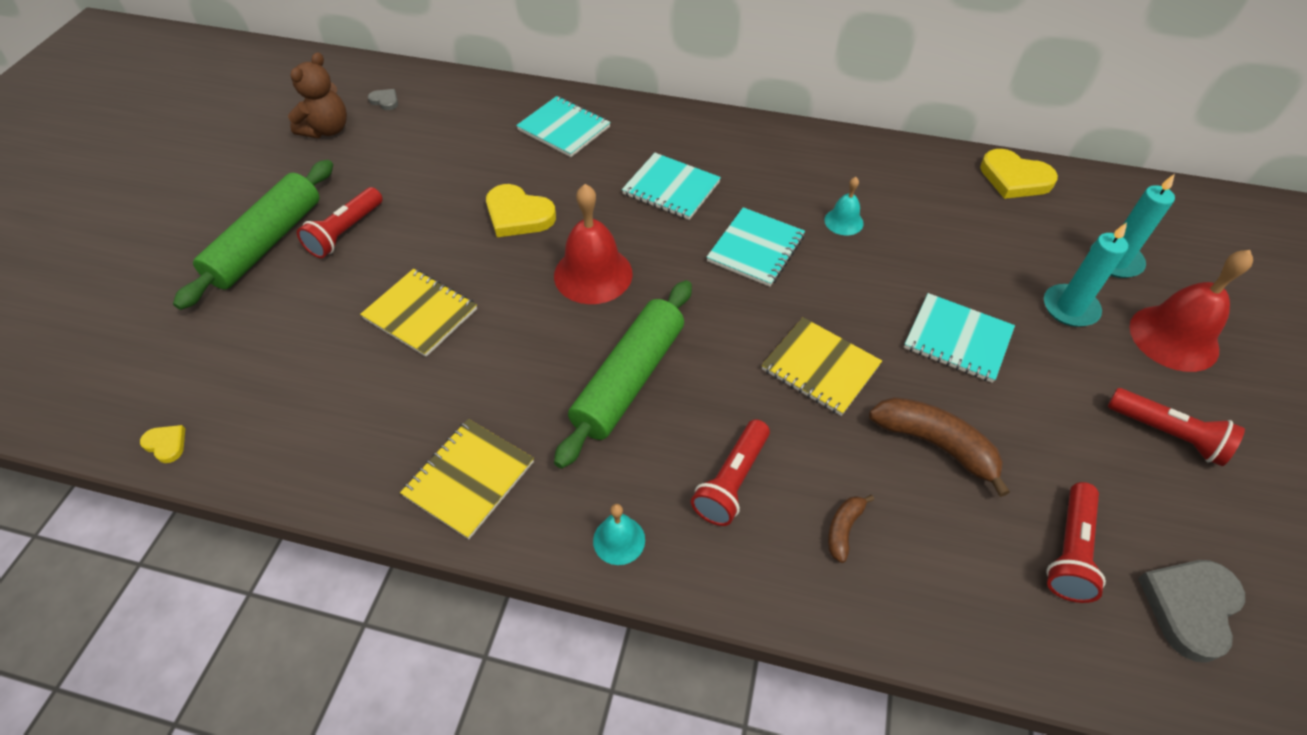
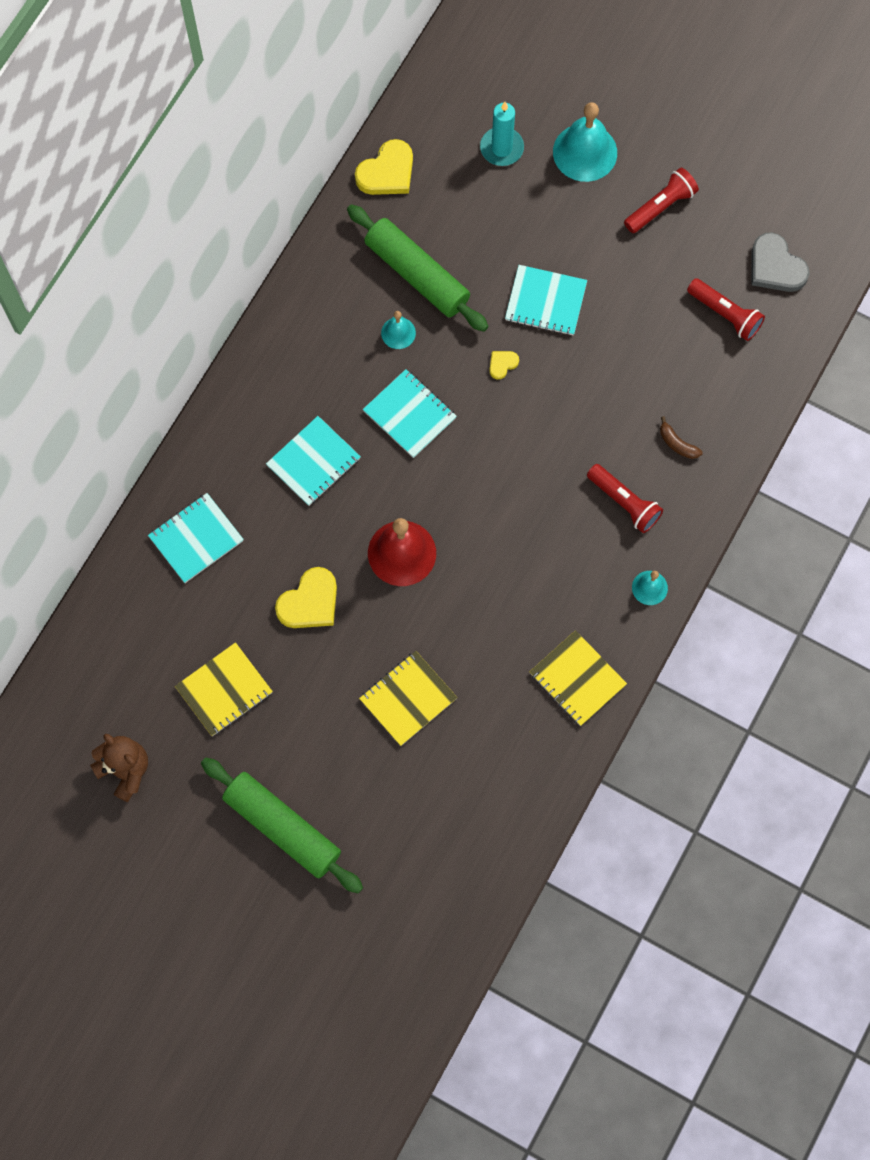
camera: 75 degrees left, 20 degrees up
yellow heart [140,425,185,463] -> yellow heart moved to [489,351,519,380]
red flashlight [297,187,383,258] -> none
grey heart [368,89,398,110] -> none
green rolling pin [554,280,692,469] -> green rolling pin moved to [347,204,488,332]
yellow notebook [762,317,882,416] -> yellow notebook moved to [175,642,273,736]
brown banana [869,397,1010,497] -> none
turquoise notebook [904,293,1015,383] -> turquoise notebook turned 60 degrees clockwise [505,265,587,336]
turquoise candle [1044,222,1128,327] -> none
red bell [1129,250,1253,372] -> turquoise bell [553,102,617,182]

